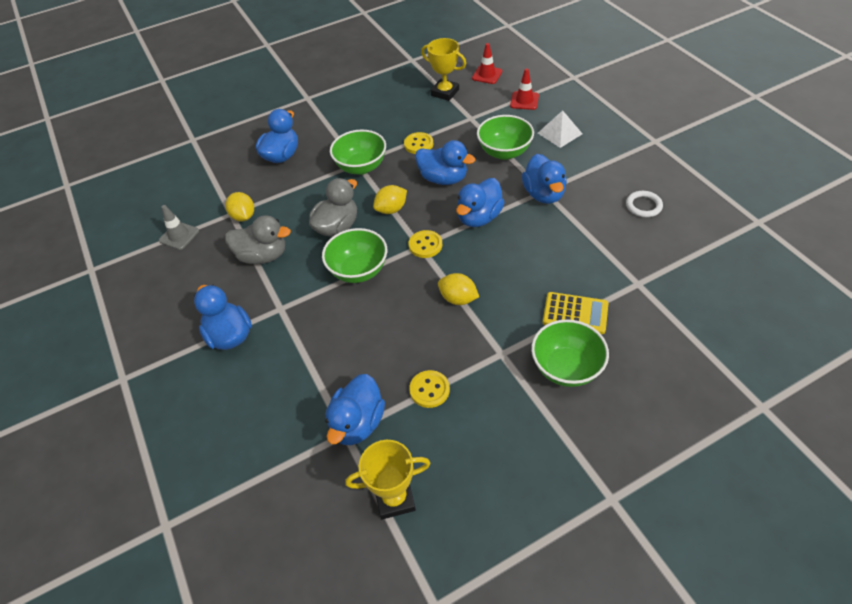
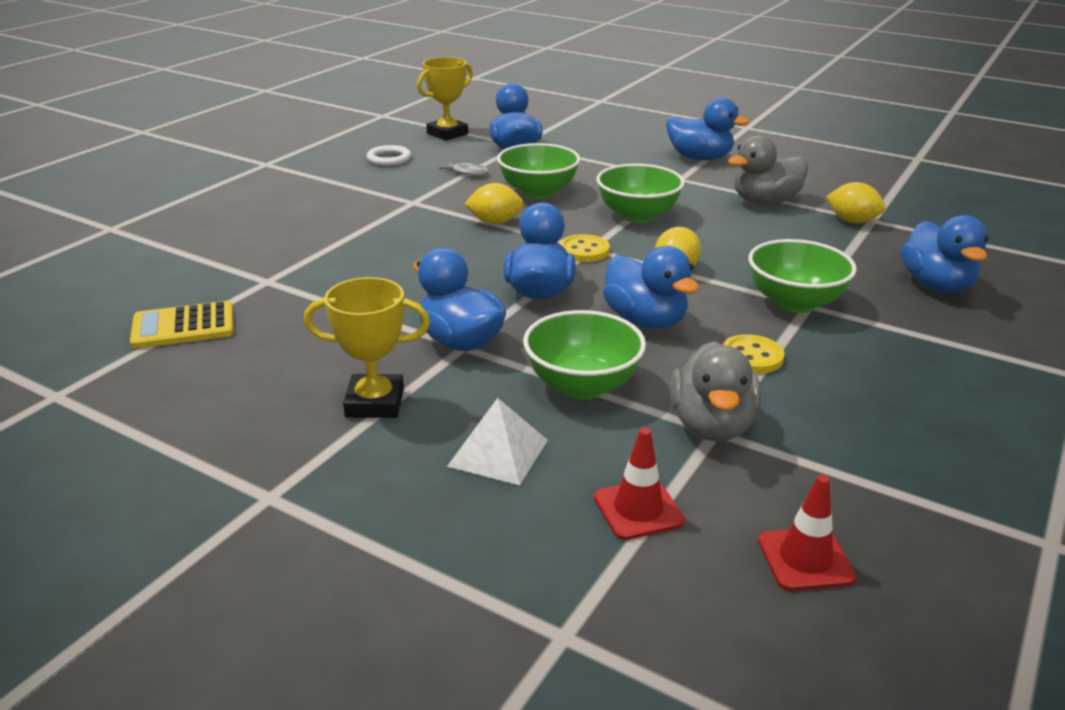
camera: 145 degrees right, 20 degrees down
grey traffic cone [159,205,199,250] -> none
grey duck [309,178,357,237] -> grey duck moved to [670,341,761,441]
yellow button [409,370,450,408] -> grey fish [439,162,489,176]
blue duck [415,140,475,185] -> blue duck turned 120 degrees counterclockwise [603,246,699,329]
yellow trophy [421,38,466,101] -> yellow trophy moved to [304,277,430,418]
green bowl [531,319,609,387] -> green bowl moved to [497,143,580,199]
yellow calculator [543,292,608,334] -> yellow calculator moved to [130,301,234,349]
white ring [626,191,663,217] -> white ring moved to [367,145,411,166]

